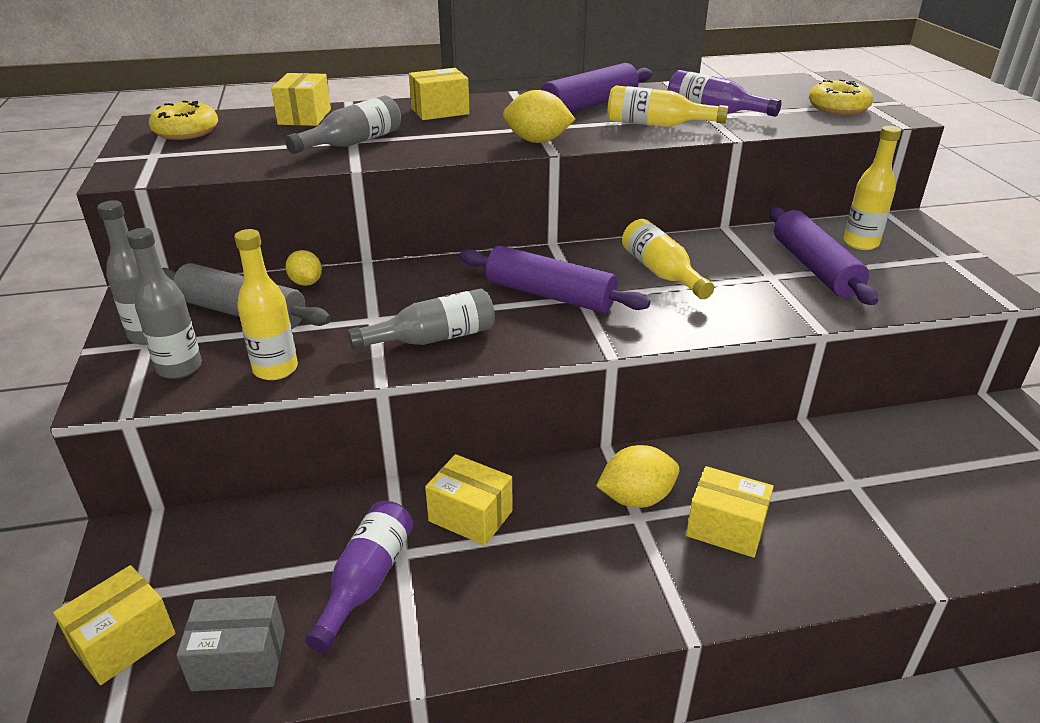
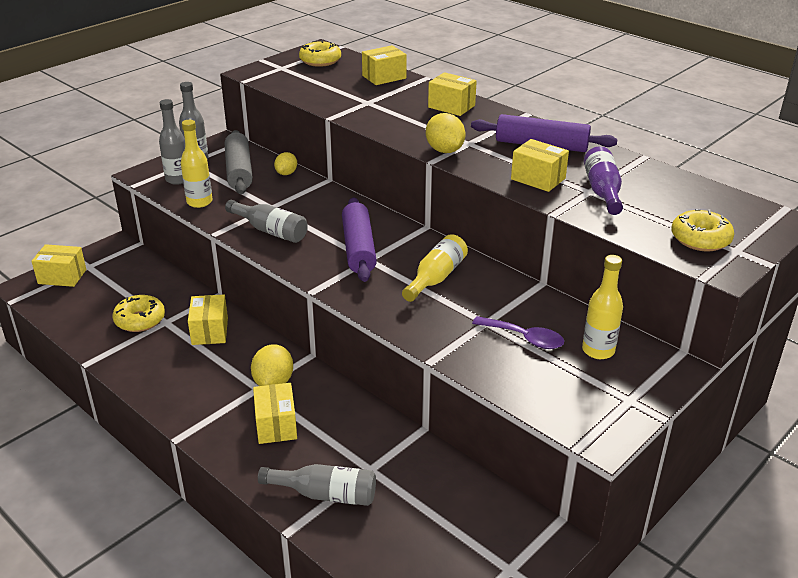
camera: 55 degrees right, 0 degrees up
grey box [176,596,285,691] -> none
grey bottle [285,95,401,154] -> grey bottle moved to [258,464,376,506]
purple bottle [305,501,413,653] -> yellow donut [112,295,165,332]
yellow lemon [596,445,680,508] -> yellow lemon turned 60 degrees clockwise [251,344,293,386]
yellow bottle [607,85,728,127] -> yellow box [511,139,569,192]
purple rolling pin [769,207,878,305] -> purple spoon [472,316,564,349]

